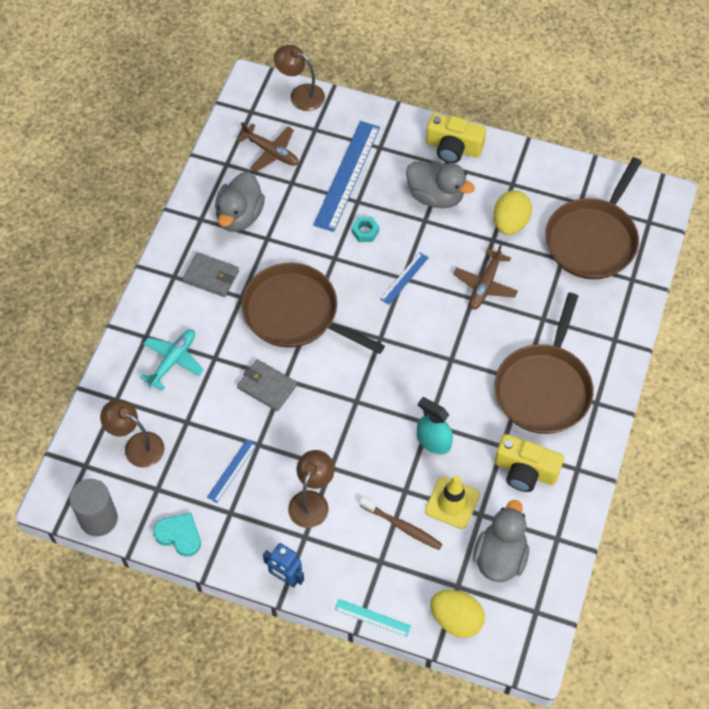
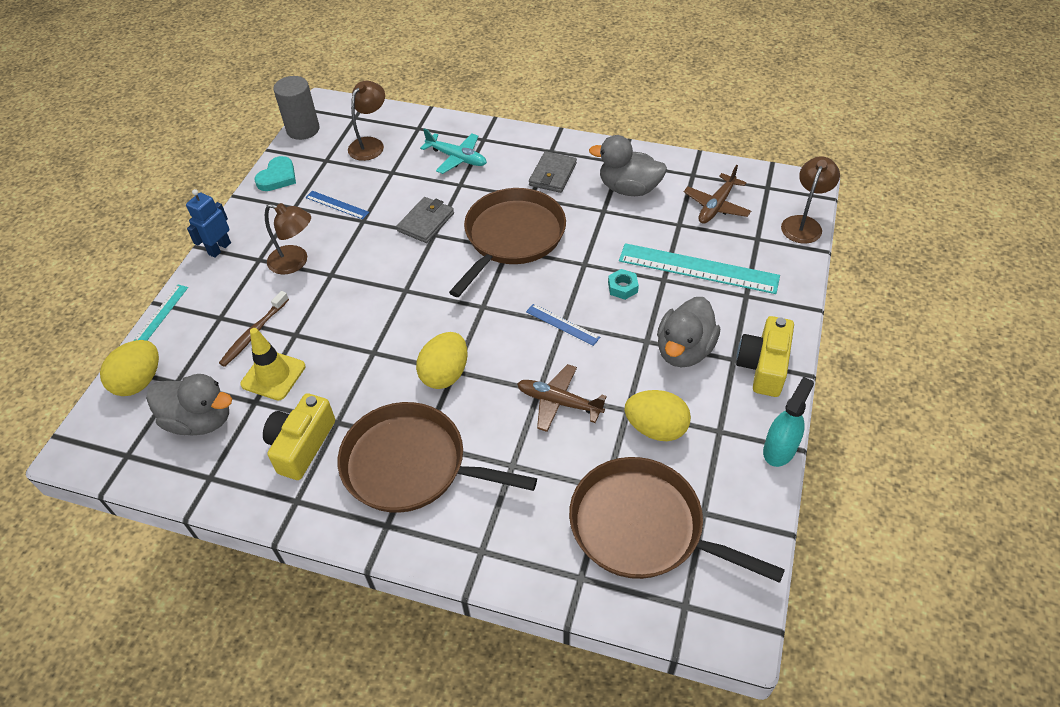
camera: 90 degrees right, 10 degrees down
blue ruler [313,121,380,232] -> turquoise ruler [619,243,780,294]
turquoise spray bottle [417,397,453,454] -> turquoise spray bottle moved to [763,377,814,467]
none -> yellow egg [416,332,468,389]

